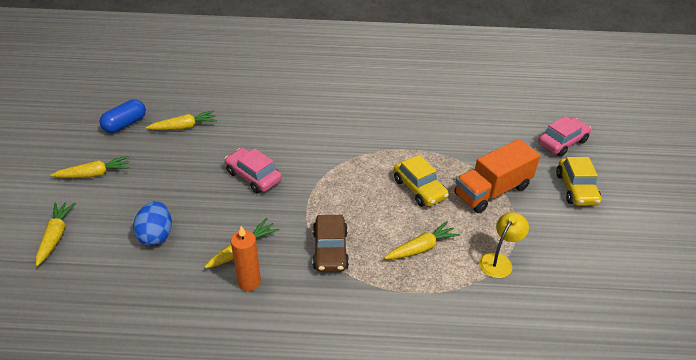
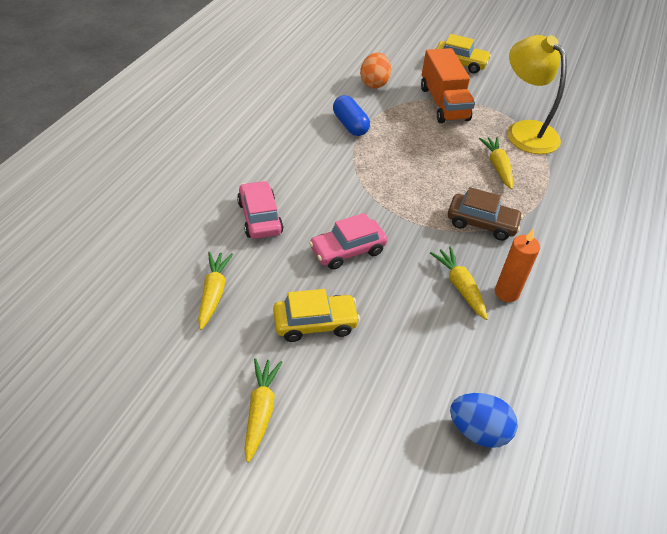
camera: 70 degrees left, 5 degrees up
yellow carrot [36,203,76,266] -> none
blue capsule [100,99,146,133] -> blue capsule moved to [333,95,370,136]
blue egg [133,201,172,246] -> blue egg moved to [450,393,518,448]
yellow car [394,155,449,207] -> yellow car moved to [273,289,360,342]
yellow lamp [479,212,529,278] -> yellow lamp [507,35,567,154], size x1.84
pink car [538,116,591,157] -> pink car moved to [237,181,283,239]
none -> orange egg [360,52,391,89]

